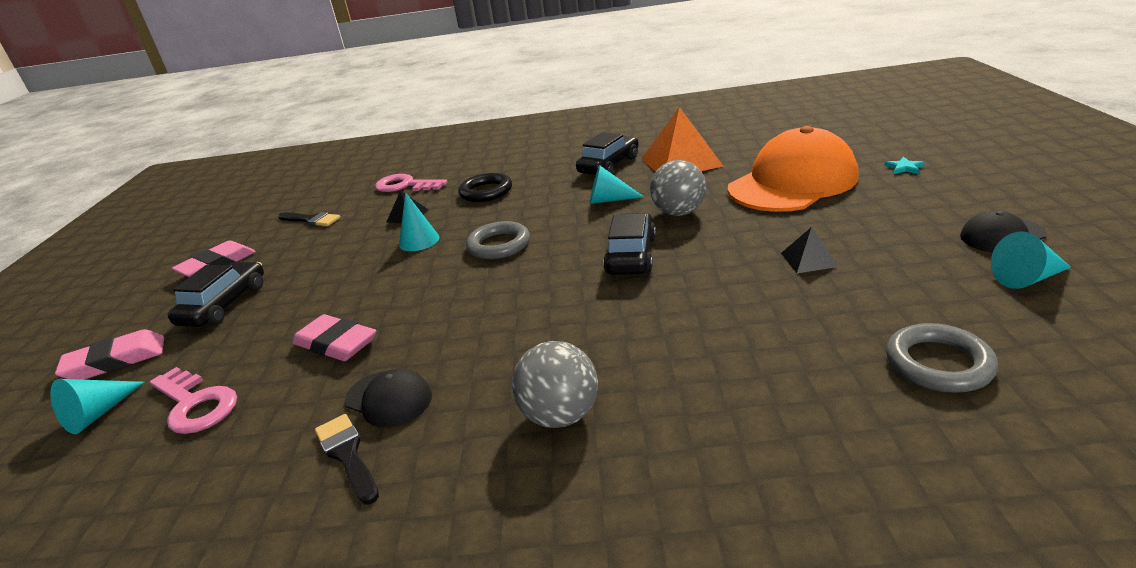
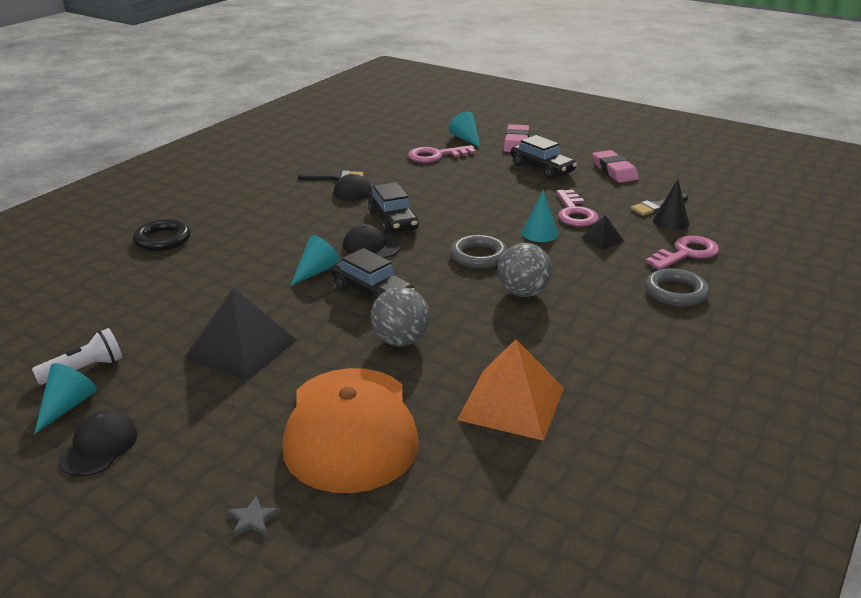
camera: 120 degrees right, 0 degrees up
pink eraser [292,314,376,361] -> none
black ring [458,173,512,202] -> black ring moved to [133,219,191,251]
grey ball [512,341,598,428] -> grey ball moved to [498,243,552,297]
black car [576,132,639,175] -> black car moved to [368,182,419,234]
turquoise cone [590,165,644,204] -> turquoise cone moved to [290,236,340,286]
black pyramid [781,227,838,273] -> black pyramid [184,288,297,381], size x2.09
turquoise star [884,157,925,174] -> grey star [228,495,281,537]
grey ring [886,323,998,393] -> grey ring moved to [645,268,709,307]
none -> white flashlight [32,328,122,385]
none -> black cap [343,224,400,258]
none -> pink key [556,190,598,227]
none -> black cone [653,180,689,230]

